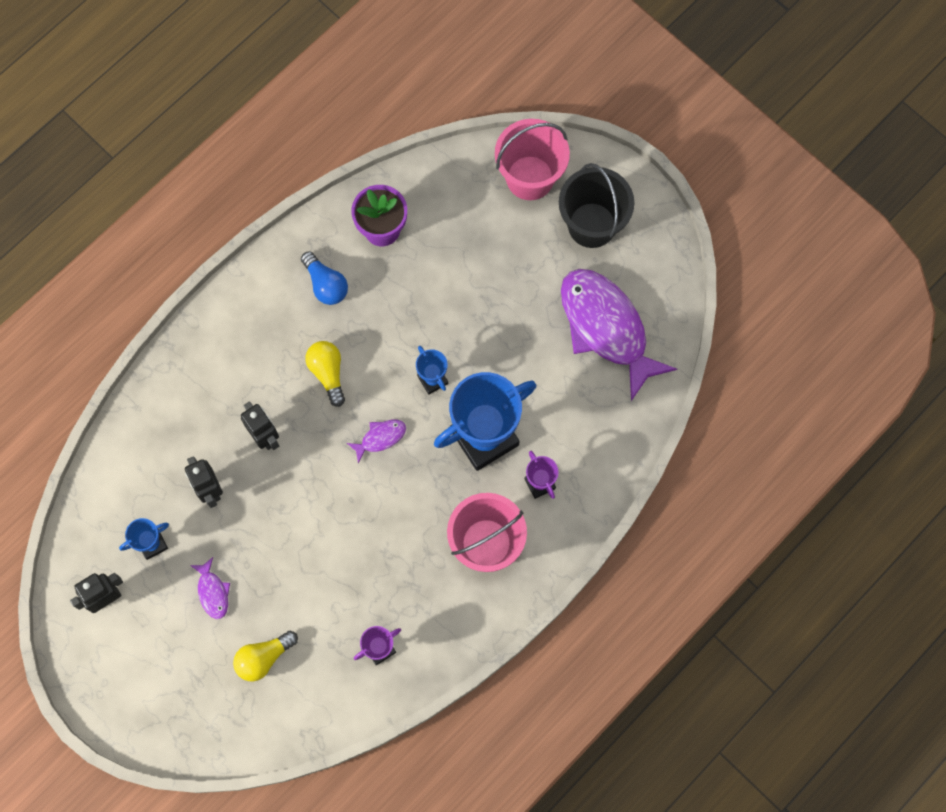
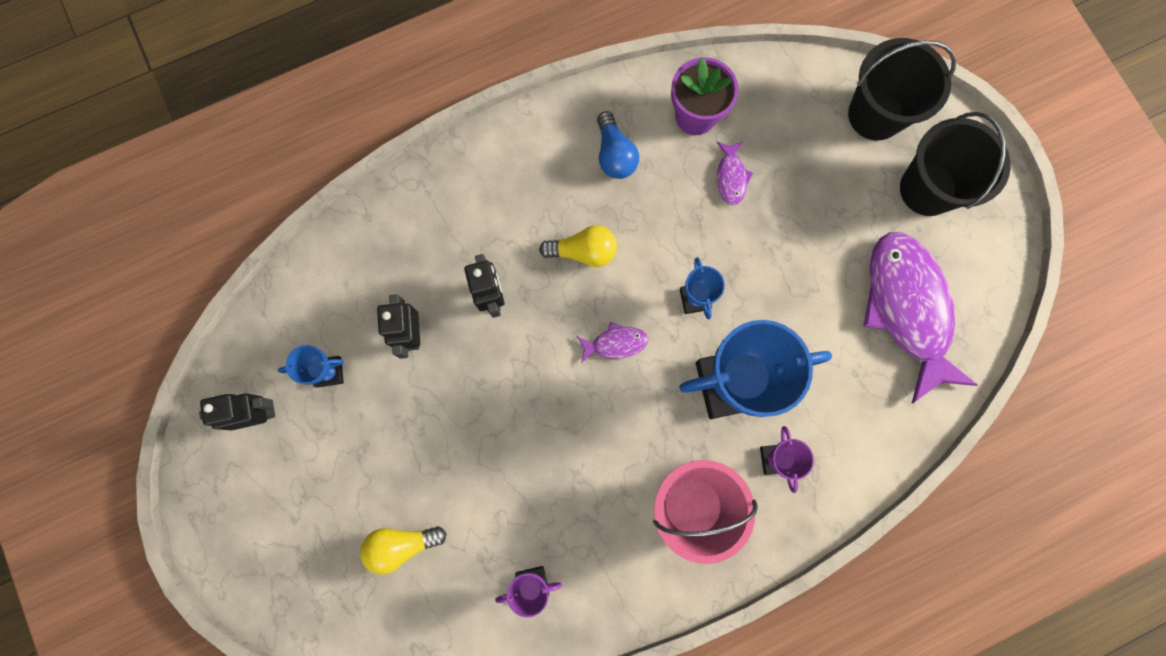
camera: 20 degrees right, 5 degrees up
purple fish [190,557,230,619] -> purple fish moved to [717,142,753,205]
yellow light bulb [305,341,345,407] -> yellow light bulb turned 90 degrees clockwise [539,226,617,267]
pink bucket [495,119,570,200] -> black bucket [848,38,956,141]

